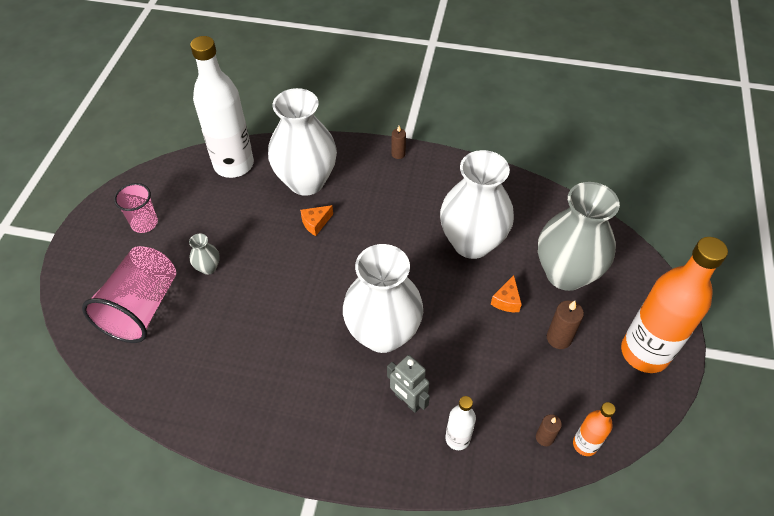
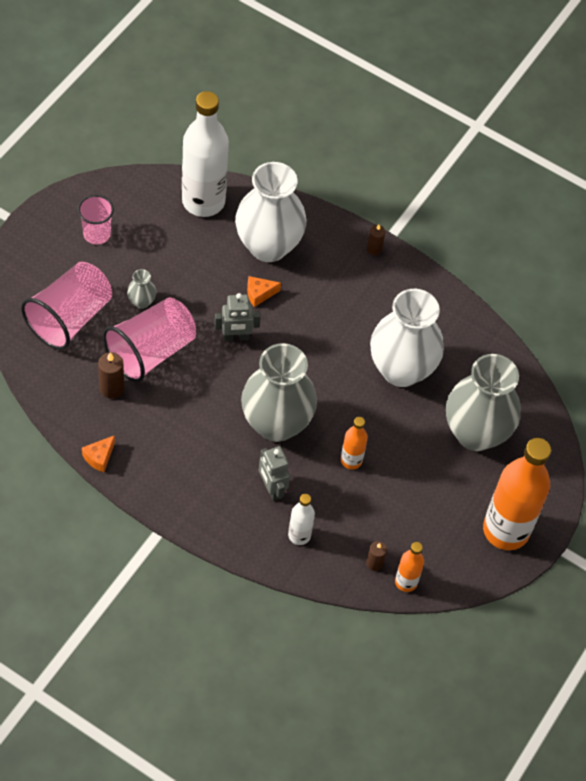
camera: 15 degrees right, 5 degrees up
white vase [343,244,423,353] -> grey vase [241,343,317,442]
orange cheese [491,275,522,312] -> orange cheese moved to [82,435,115,472]
brown candle [547,300,584,349] -> brown candle moved to [98,352,124,399]
none -> pink cup [103,297,196,383]
none -> grey robot [215,293,261,341]
none -> orange bottle [341,417,368,469]

